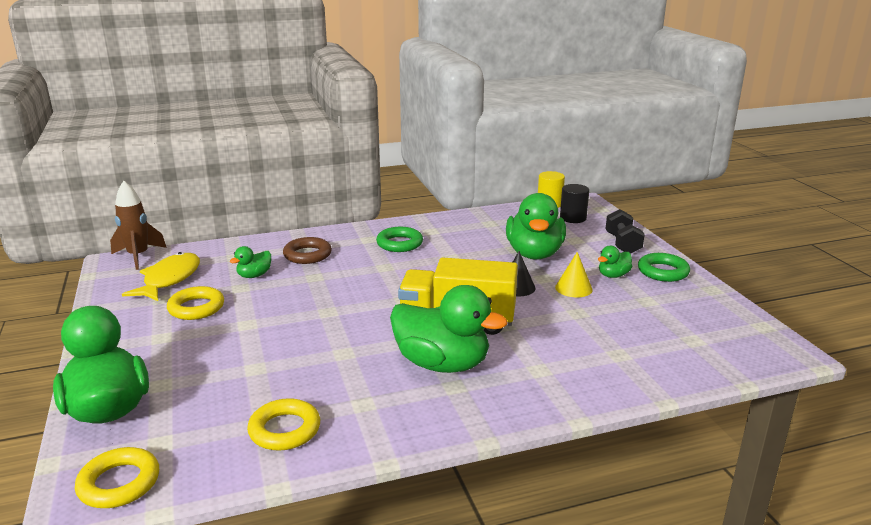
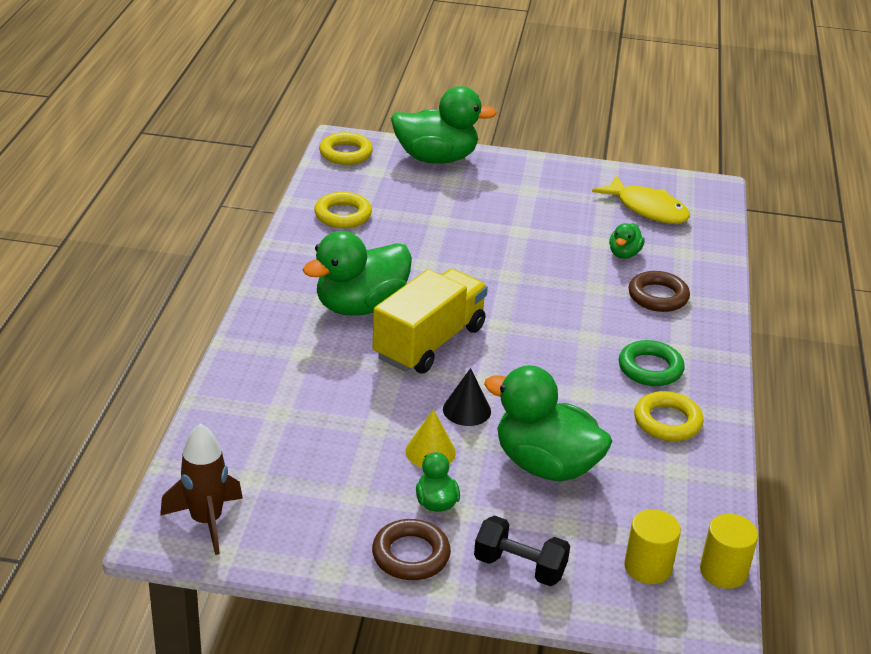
camera: 115 degrees right, 10 degrees up
brown rocket [110,181,167,270] -> brown rocket moved to [160,423,243,555]
yellow ring [167,286,224,320] -> yellow ring moved to [634,391,703,441]
green duck [230,246,271,278] -> green duck turned 135 degrees counterclockwise [609,223,645,259]
black cylinder [560,184,589,223] -> yellow cylinder [624,509,681,584]
green ring [638,253,690,282] -> brown ring [372,519,451,580]

